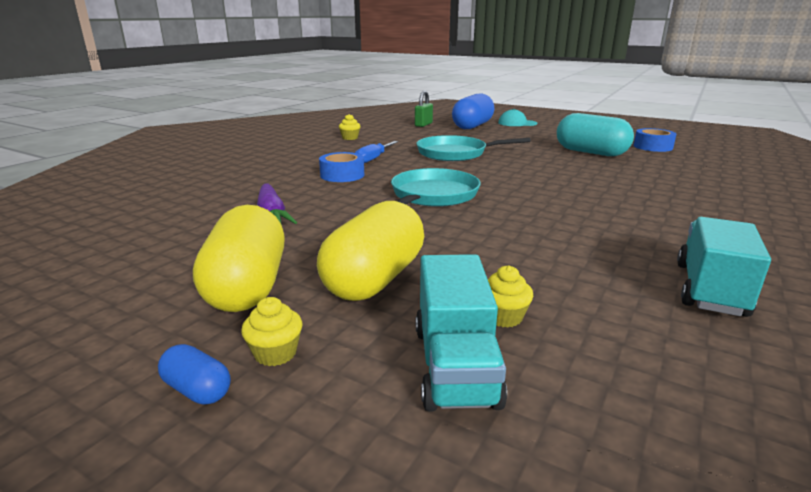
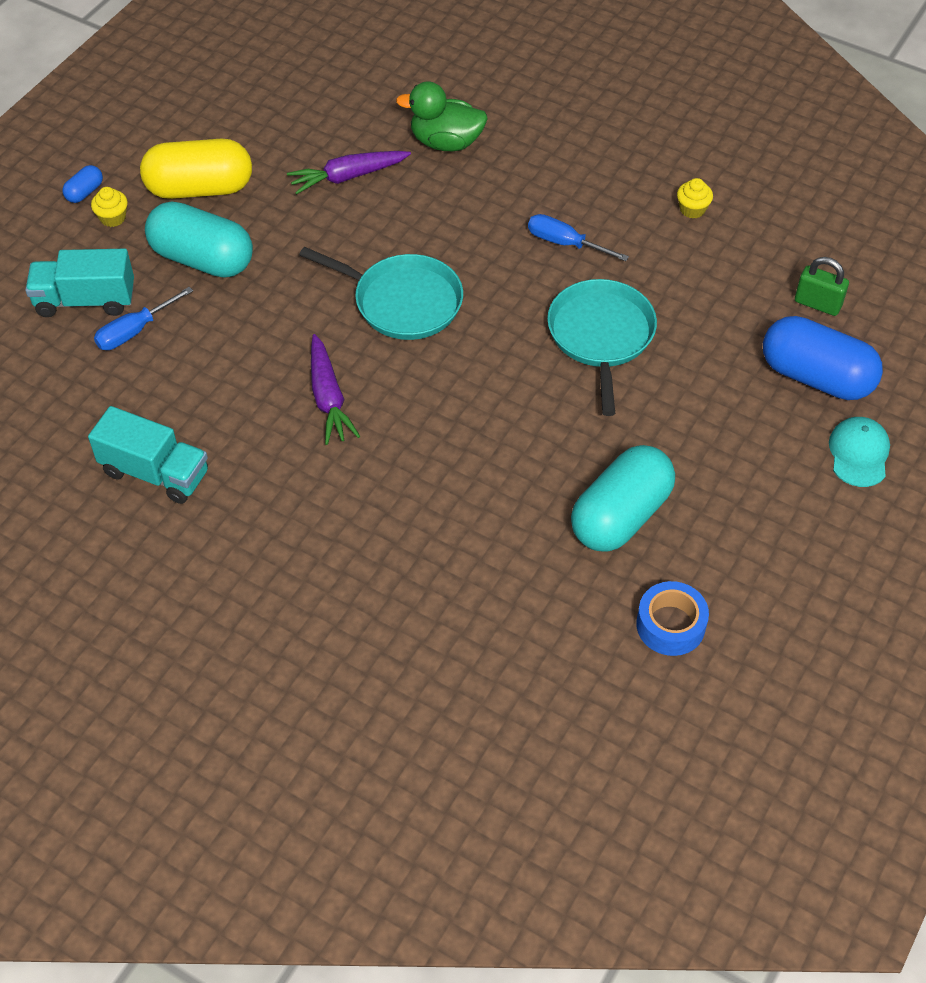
camera: 90 degrees right, 30 degrees up
yellow capsule [317,201,424,301] -> turquoise capsule [145,201,253,277]
blue tape [319,152,364,182] -> none
yellow cupcake [488,265,533,328] -> blue screwdriver [94,287,193,350]
none -> purple carrot [311,334,360,445]
none -> green duck [396,81,488,151]

